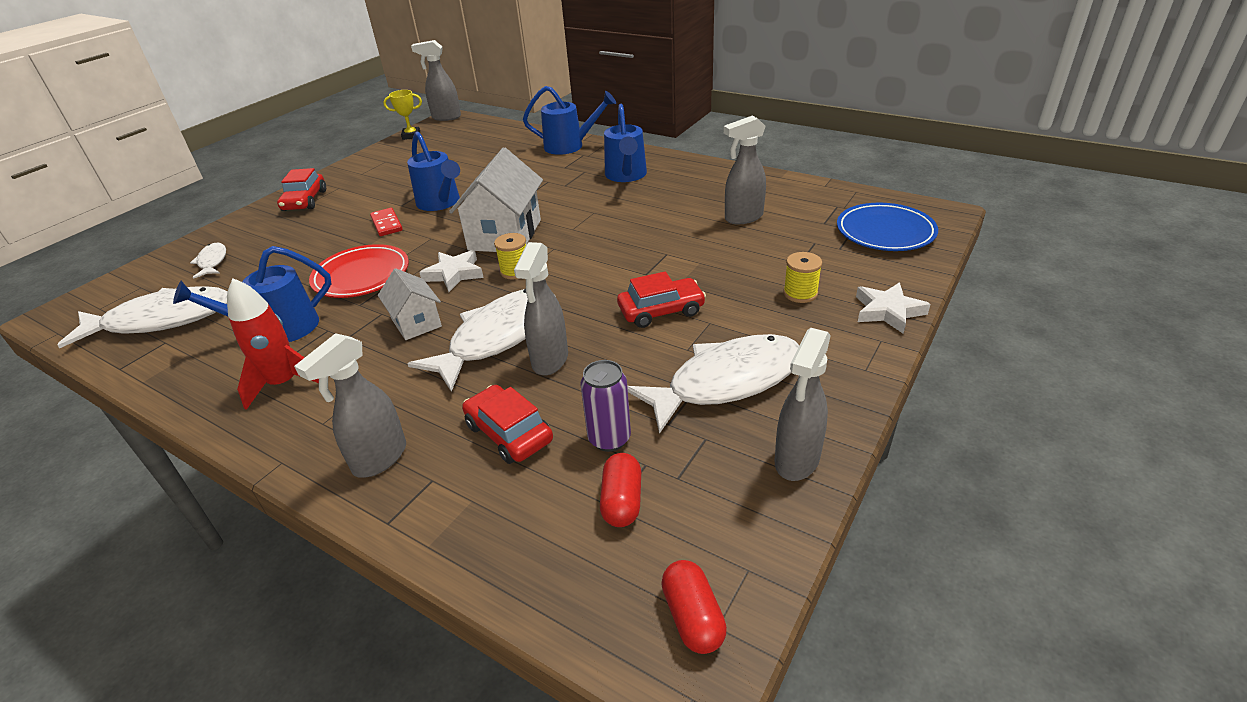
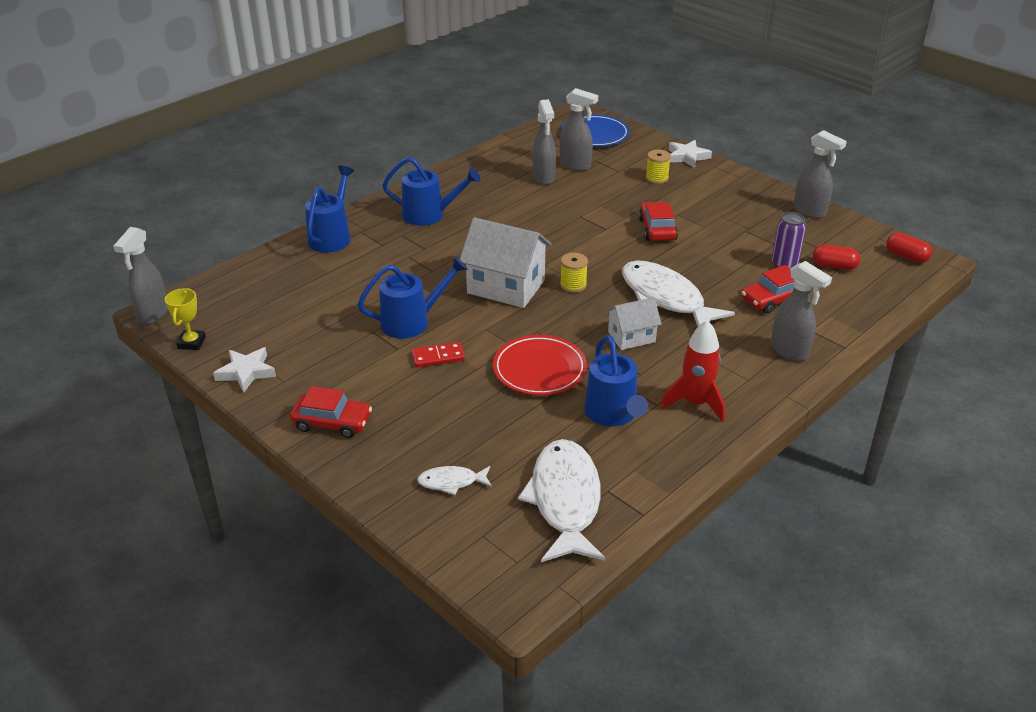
camera: 80 degrees left, 0 degrees up
white star [419,250,484,292] -> white star moved to [213,347,276,392]
grey spray bottle [514,242,568,375] -> grey spray bottle moved to [560,88,598,171]
white fish [627,334,799,434] -> none
red capsule [661,560,727,654] -> red capsule turned 45 degrees clockwise [886,233,932,263]

